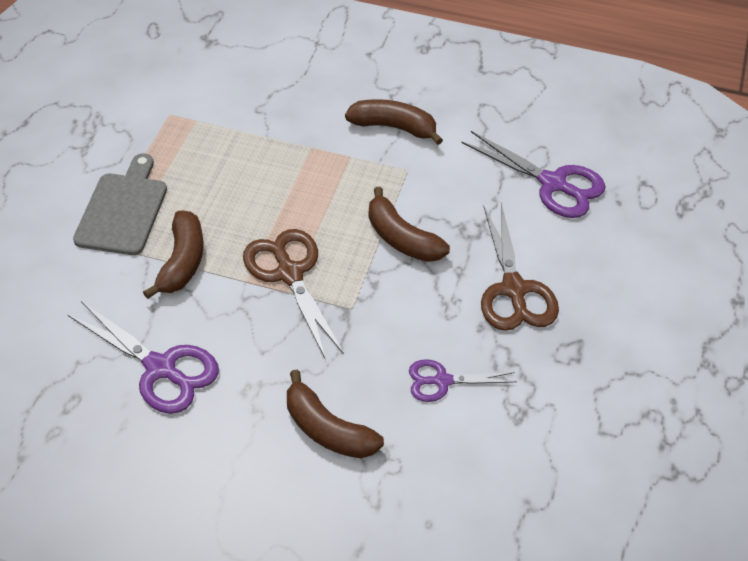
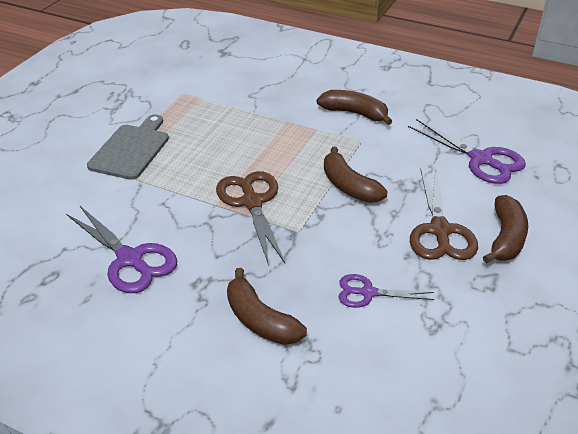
camera: 10 degrees right, 10 degrees down
brown banana [143,211,203,299] -> brown banana moved to [483,195,528,263]

